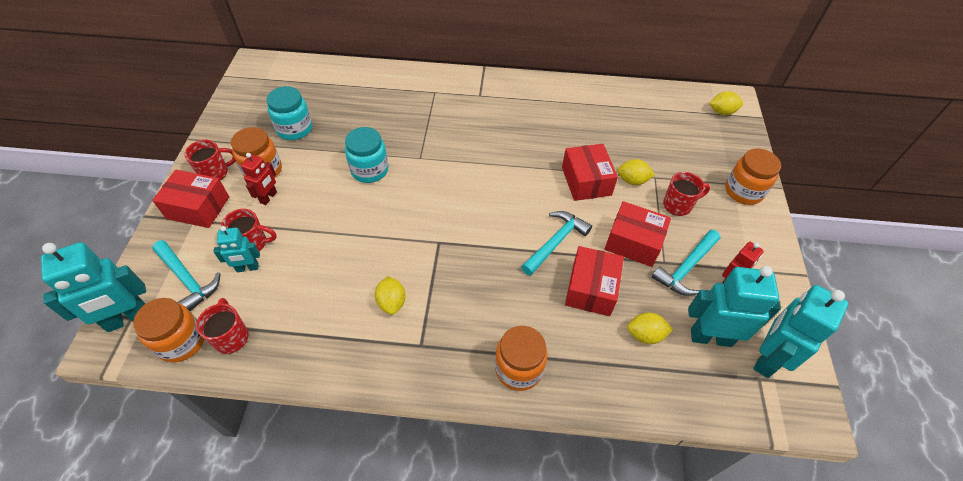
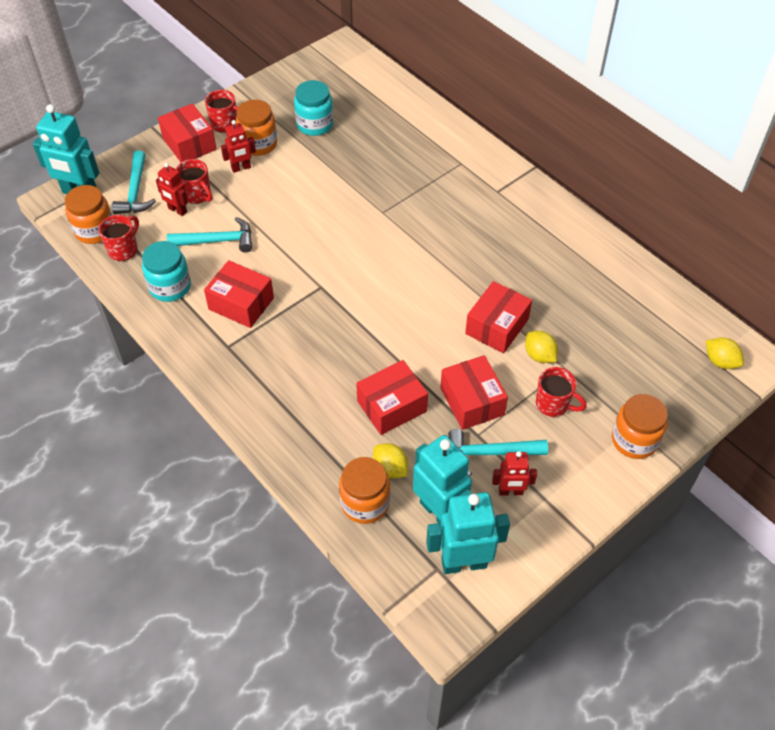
camera: 45 degrees right, 0 degrees up
turquoise robot [214,226,260,272] -> red robot [156,163,188,216]
turquoise jar [345,127,389,183] -> turquoise jar moved to [142,241,191,302]
yellow lemon [375,276,406,315] -> red box [204,260,274,328]
orange jar [495,326,548,391] -> orange jar moved to [339,457,390,524]
turquoise hammer [521,211,592,276] -> turquoise hammer moved to [167,217,252,252]

